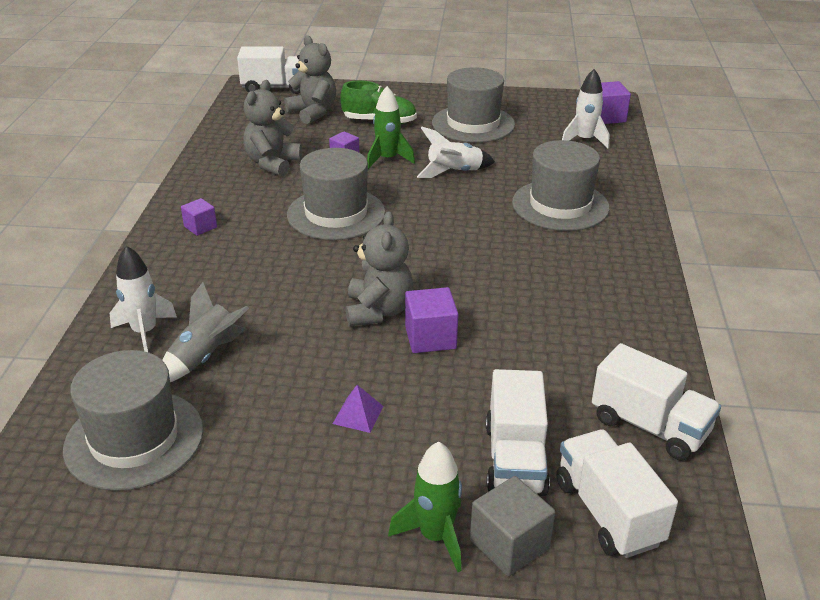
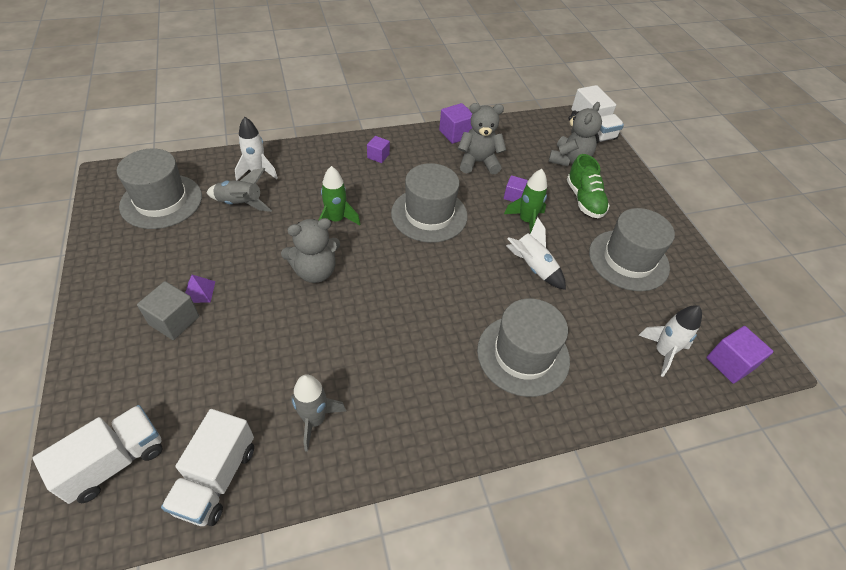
camera: 65 degrees right, 15 degrees up
green rocket [388,441,462,572] -> green rocket moved to [318,166,360,225]
purple cube [405,287,458,353] -> purple cube moved to [439,103,472,144]
grey cube [470,476,555,576] -> grey cube moved to [137,281,199,340]
white truck [485,369,550,496] -> none
none -> grey rocket [291,374,346,452]

